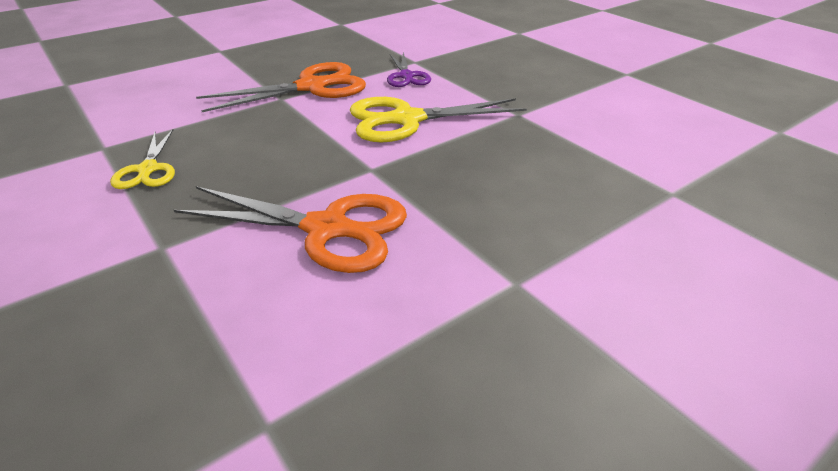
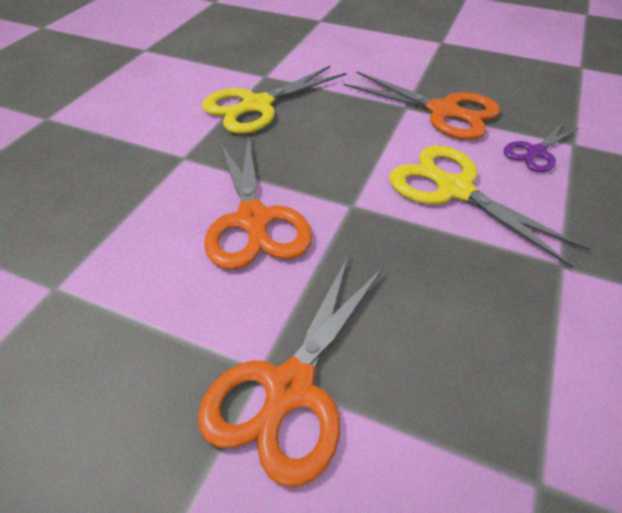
camera: 60 degrees right, 10 degrees up
yellow scissors [110,129,175,189] -> yellow scissors [202,66,347,134], size x1.76
none -> orange scissors [198,254,384,487]

